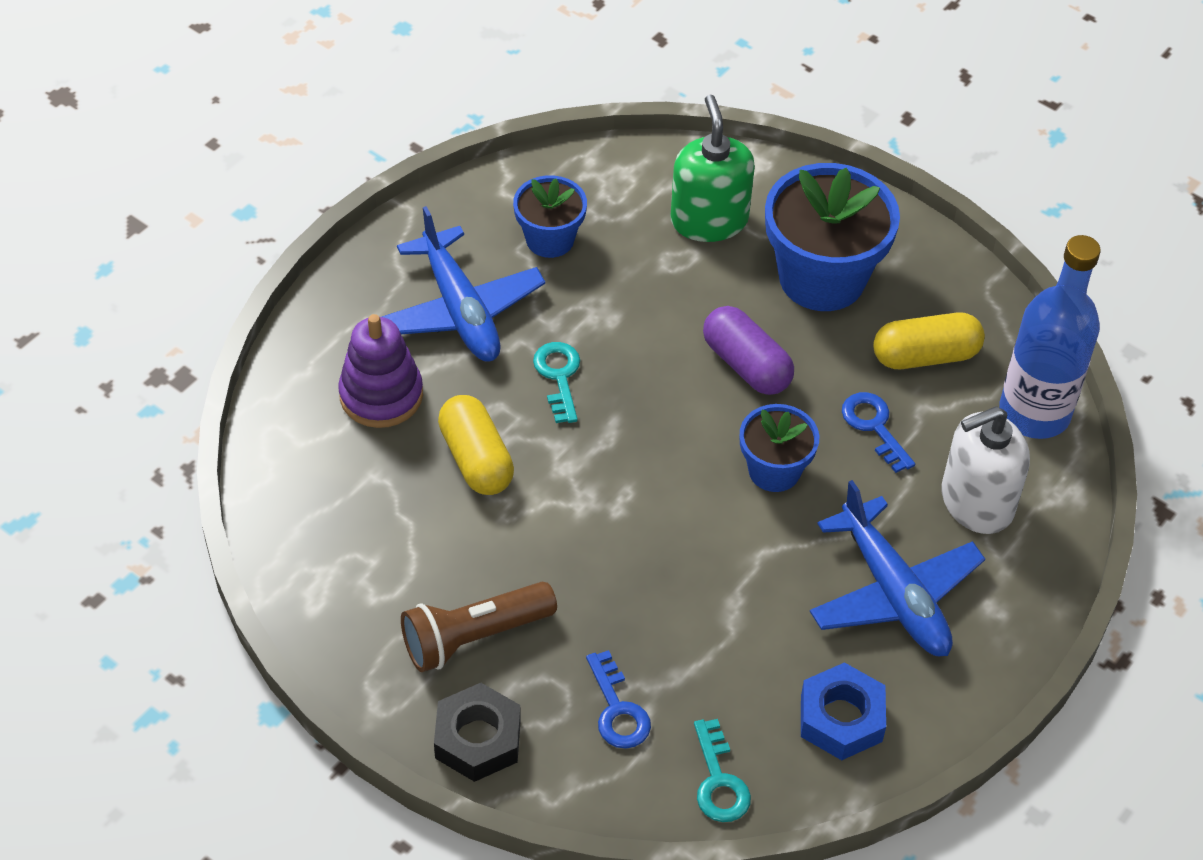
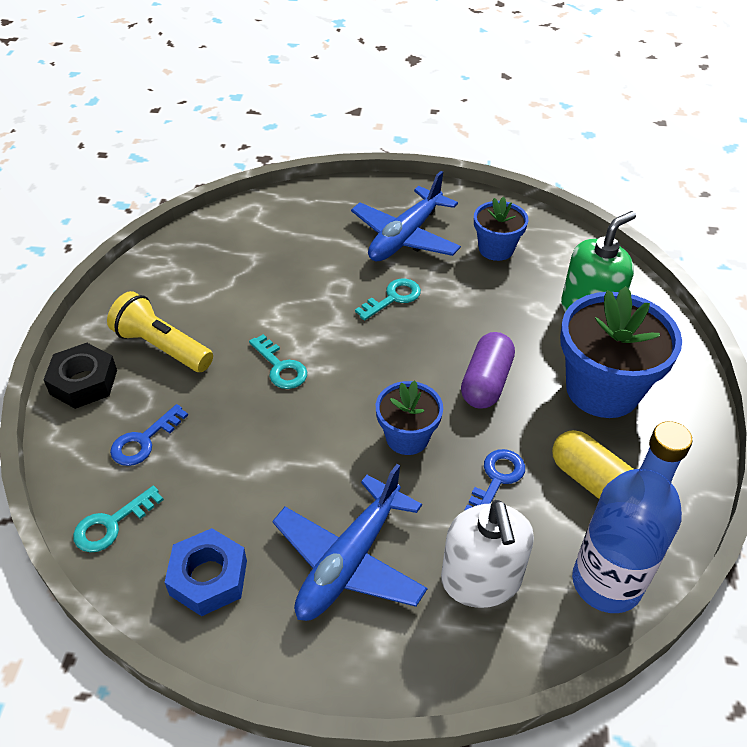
camera: 60 degrees right, 5 degrees down
purple stacking toy [338,314,423,428] -> none
brown flashlight [401,582,557,672] -> yellow flashlight [107,291,213,372]
yellow capsule [438,395,514,495] -> none
white soap dispenser [941,406,1030,534] -> white soap dispenser turned 135 degrees counterclockwise [441,500,534,608]
none -> turquoise key [249,334,307,389]

